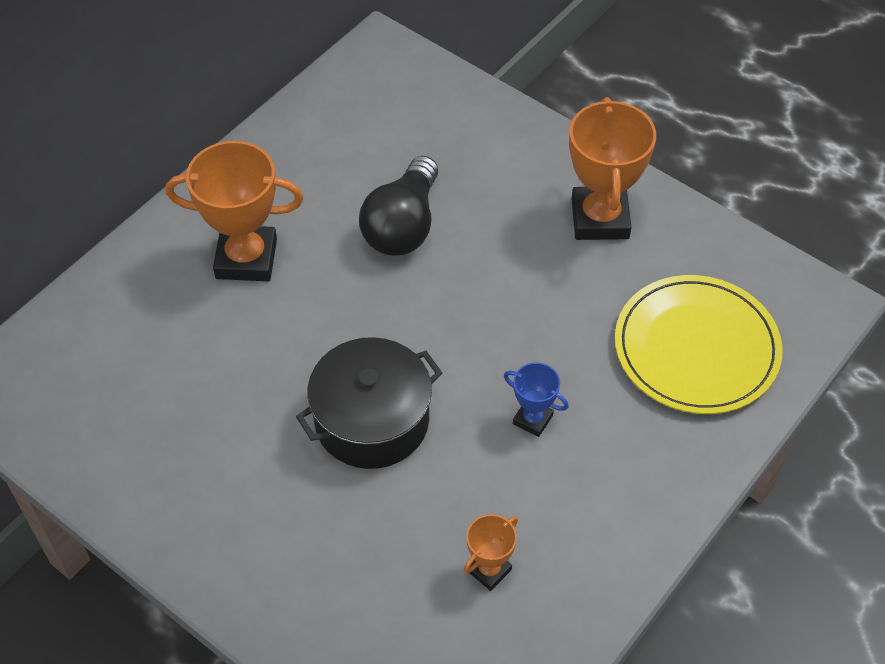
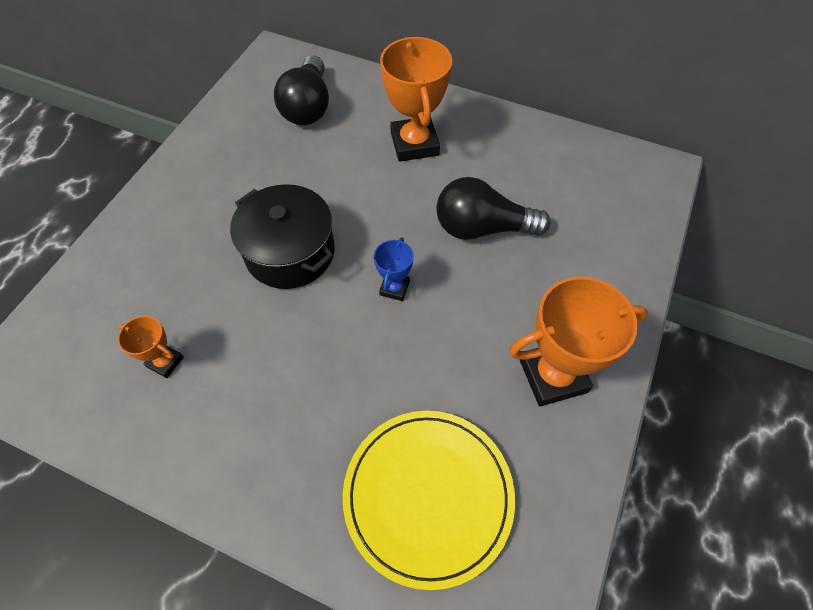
camera: 75 degrees right, 5 degrees up
blue trophy [504,362,569,437] -> blue trophy moved to [374,237,414,301]
none -> black light bulb [274,55,329,125]

